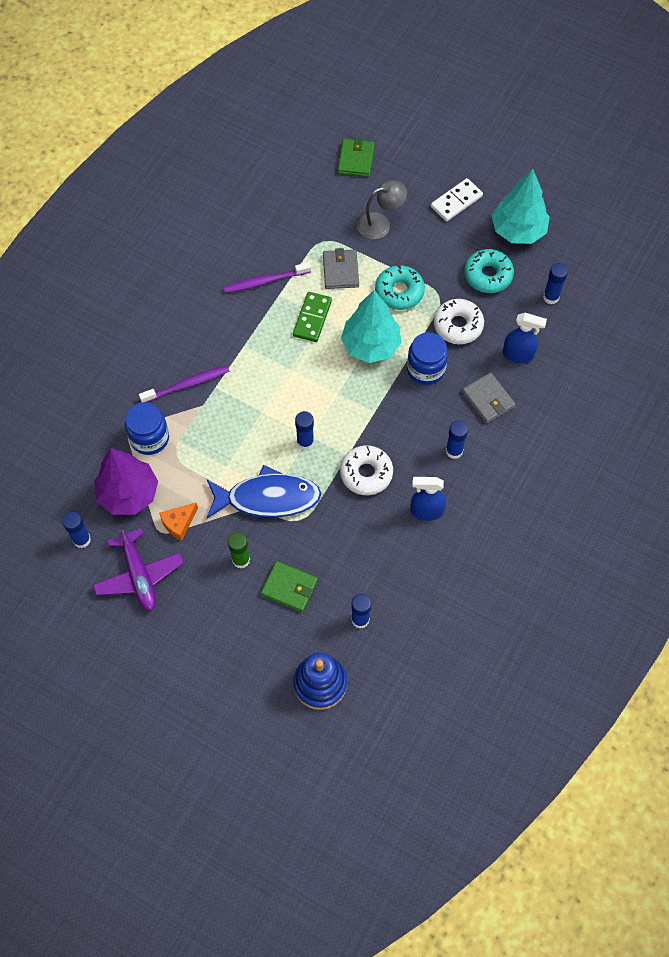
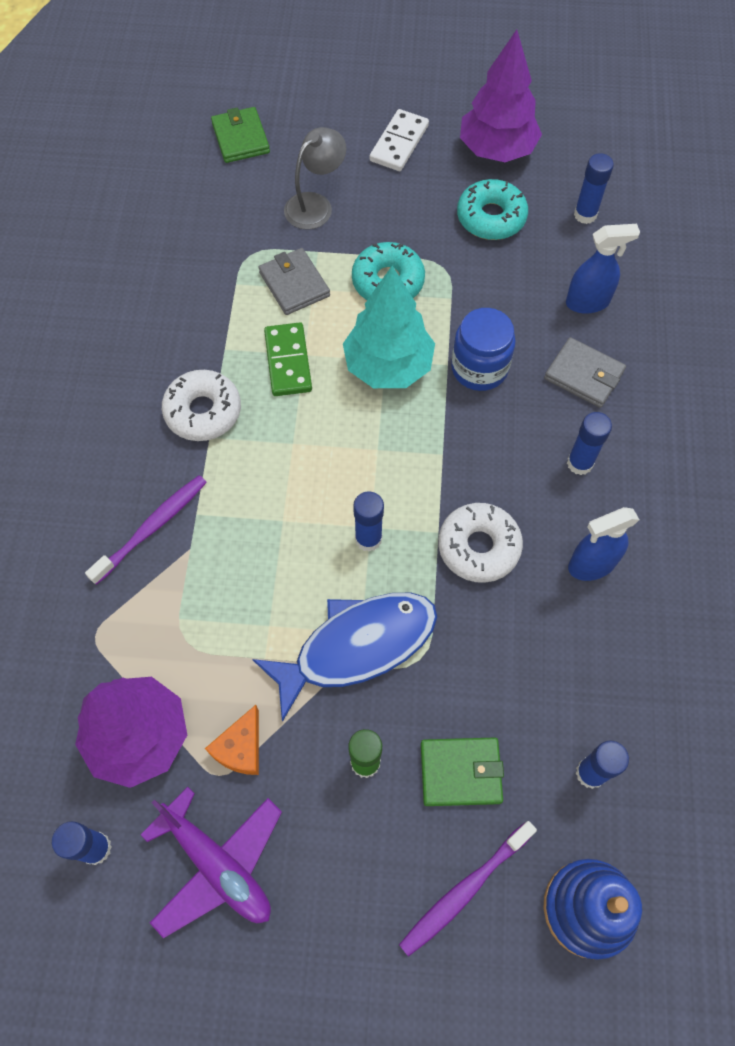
camera: 25 degrees left, 0 degrees up
blue jar [125,402,169,455] -> none
purple toothbrush [223,262,311,293] -> purple toothbrush moved to [399,821,537,957]
white donut [434,299,484,344] -> white donut moved to [162,370,241,441]
turquoise tree [492,169,550,244] -> purple tree [460,30,542,162]

